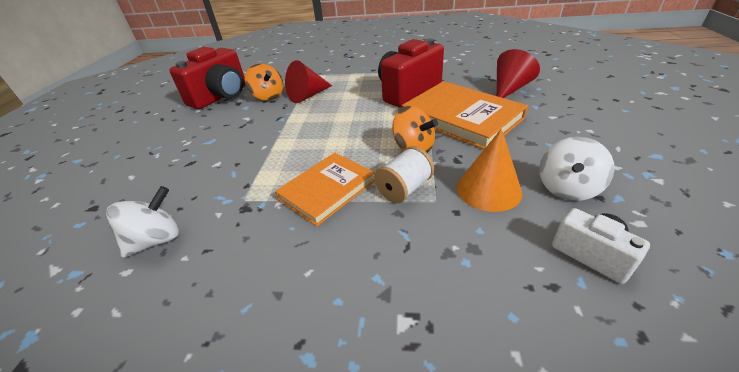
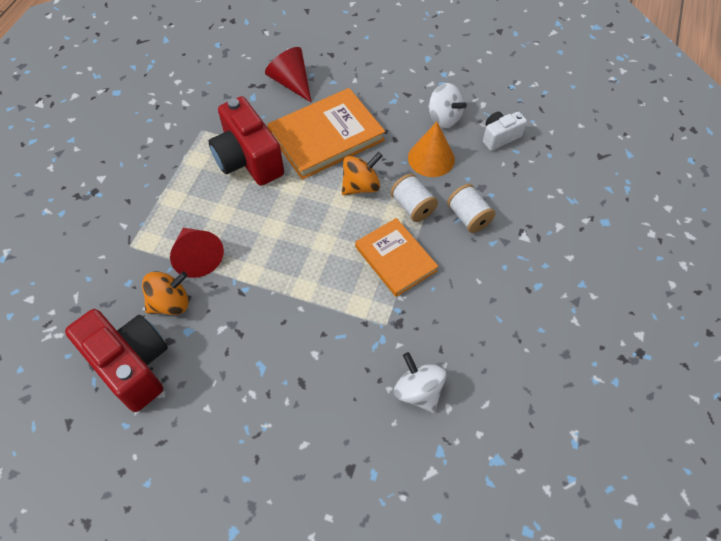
camera: 80 degrees left, 20 degrees up
none -> white spool [447,184,495,233]

